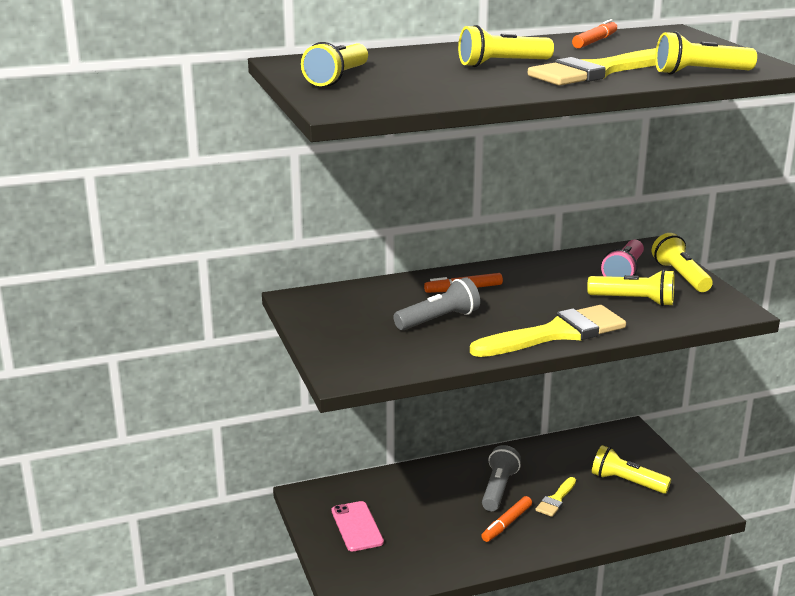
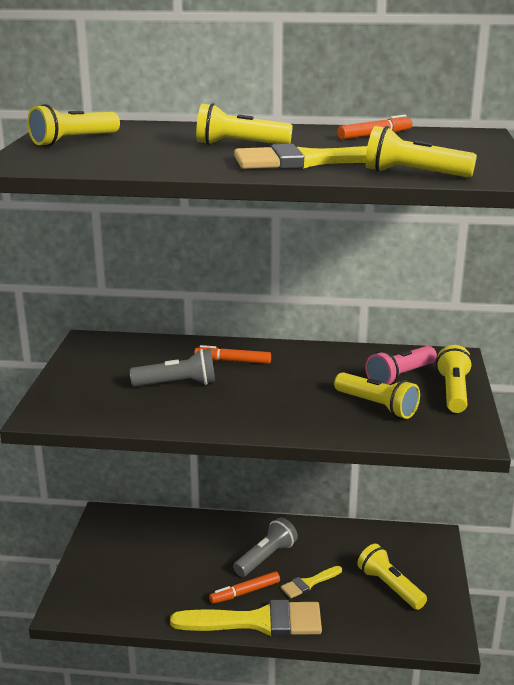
camera: 25 degrees right, 0 degrees up
pink phone [332,501,384,551] -> none
yellow brush [470,305,626,357] -> yellow brush moved to [170,600,322,637]

